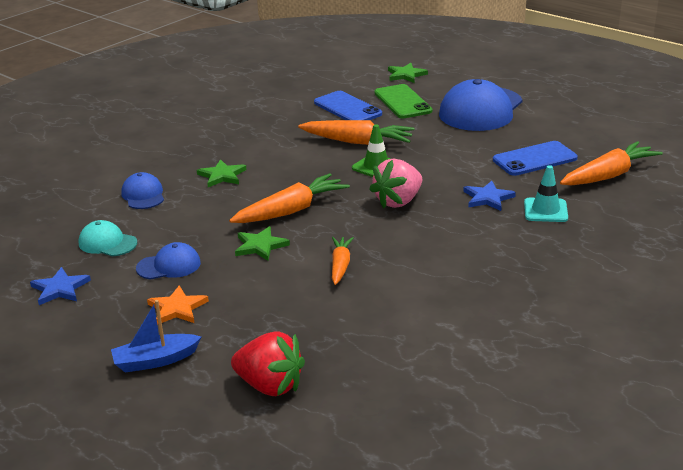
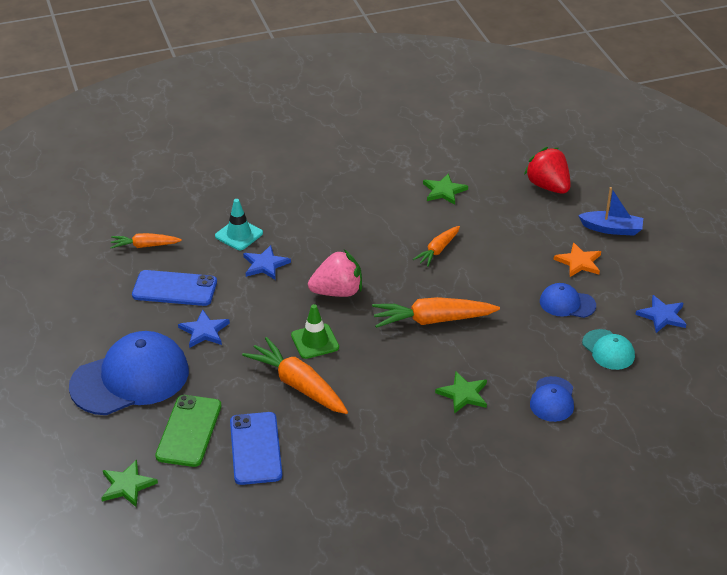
camera: 150 degrees left, 10 degrees up
green star [235,226,290,261] -> green star moved to [423,173,468,205]
orange carrot [560,141,663,186] -> orange carrot [110,233,182,248], size x0.59
none -> blue star [178,310,230,348]

